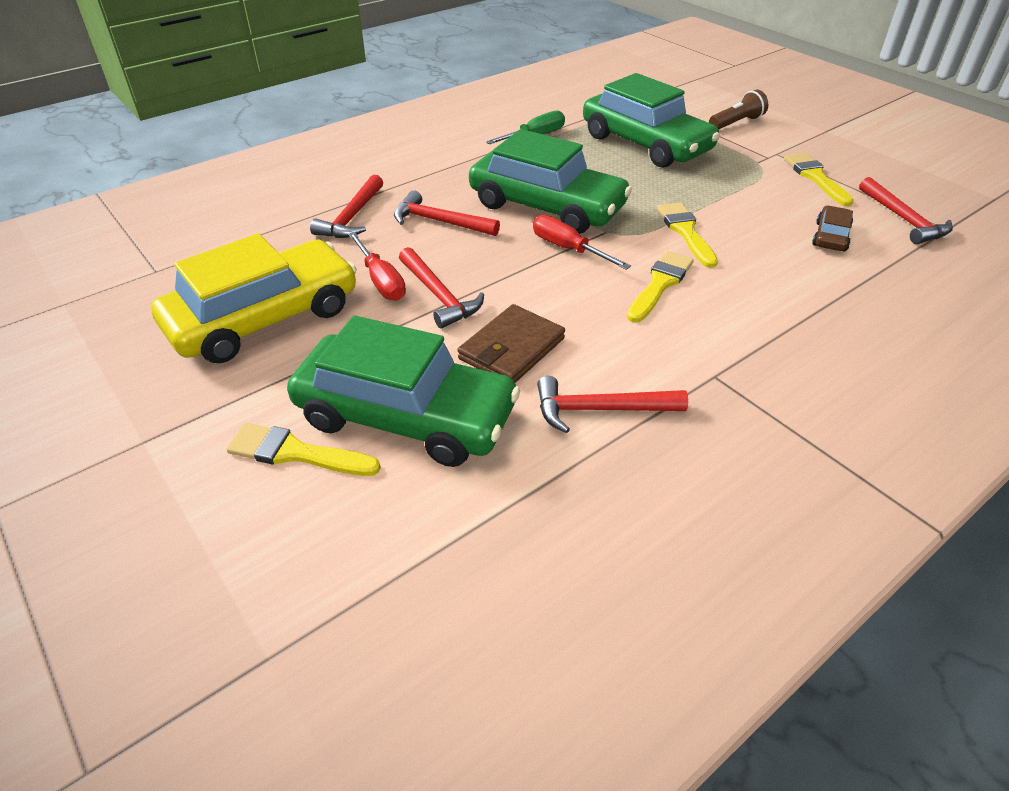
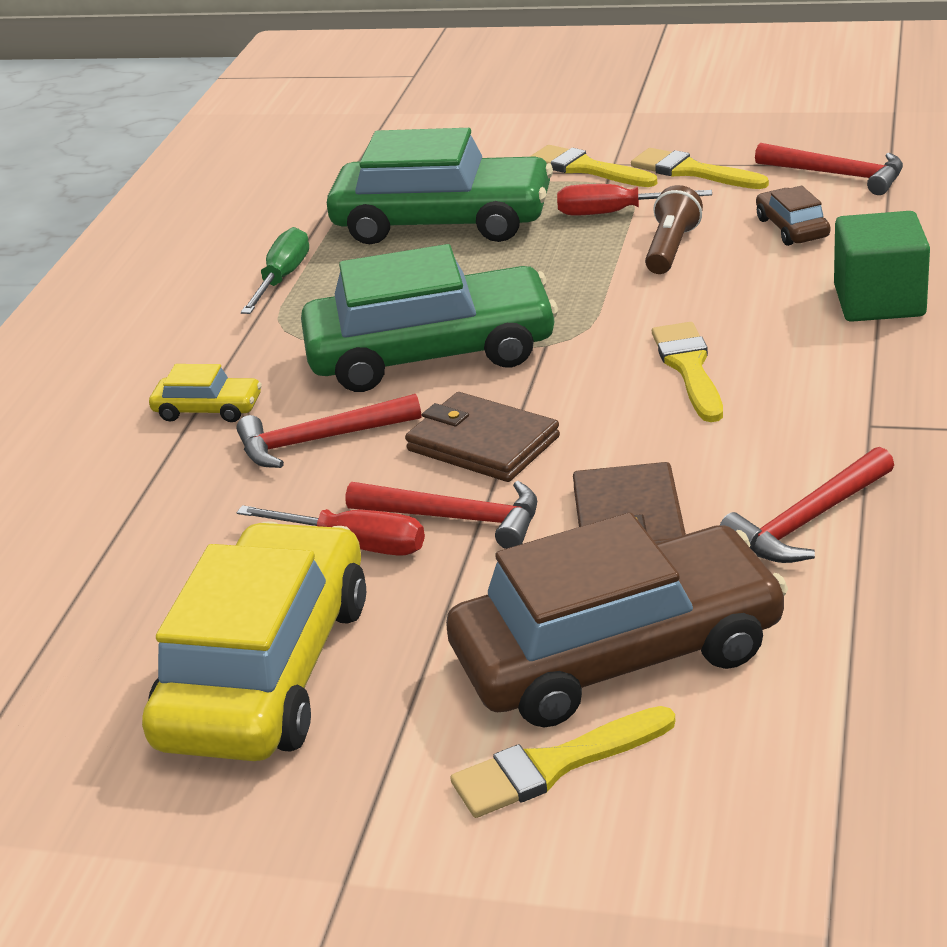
camera: 35 degrees left, 10 degrees down
green car [287,316,520,467] -> brown car [446,512,788,728]
red hammer [310,175,383,238] -> none
red screwdriver [533,215,631,270] -> red screwdriver moved to [557,184,712,215]
yellow brush [657,202,718,268] -> yellow brush moved to [529,145,657,187]
brown flashlight [709,90,768,130] -> brown flashlight moved to [645,185,703,274]
none -> yellow car [149,364,262,422]
none -> brown wallet [405,392,560,482]
none -> green cube [834,211,930,322]

